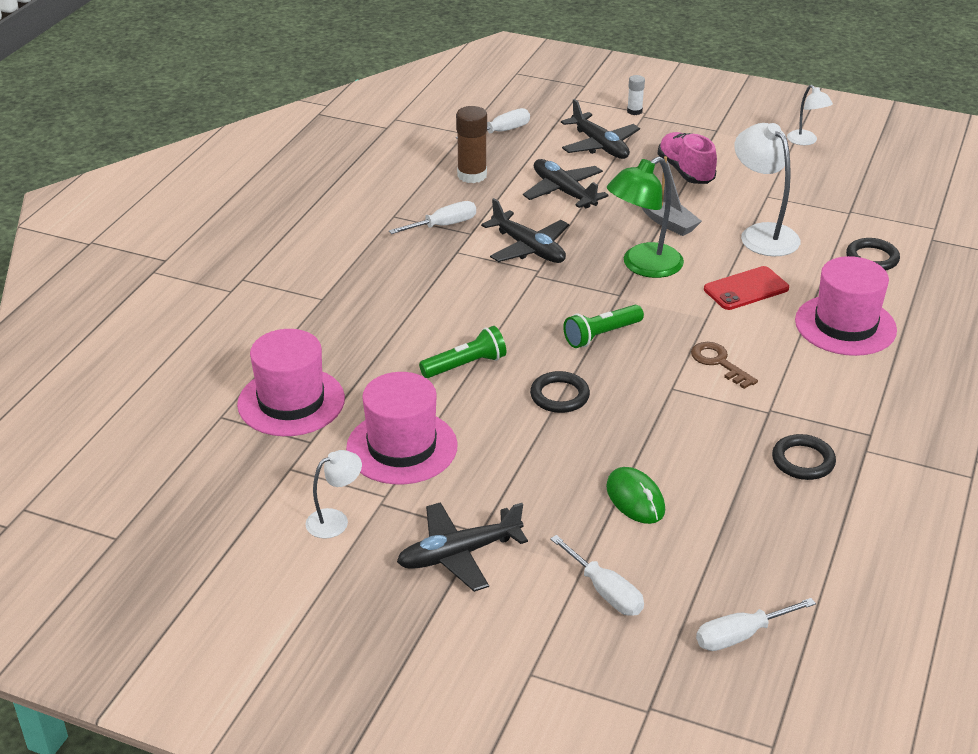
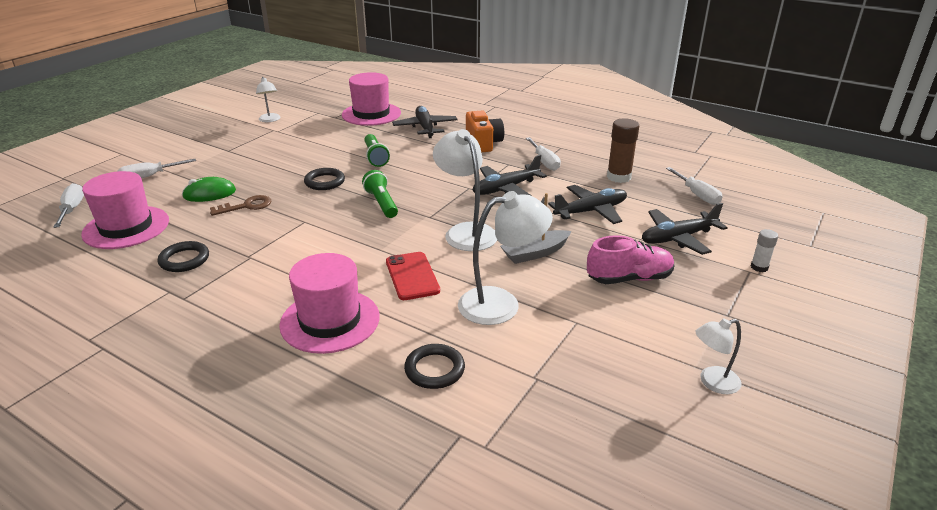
camera: 100 degrees right, 5 degrees down
pink hat [346,372,458,484] -> pink hat moved to [81,171,169,249]
black plane [397,502,528,592] -> black plane moved to [392,106,458,138]
green lamp [607,157,684,278] -> white lamp [433,129,497,251]
brown key [691,342,758,389] -> brown key moved to [210,195,271,216]
none -> orange camera [466,110,504,153]

